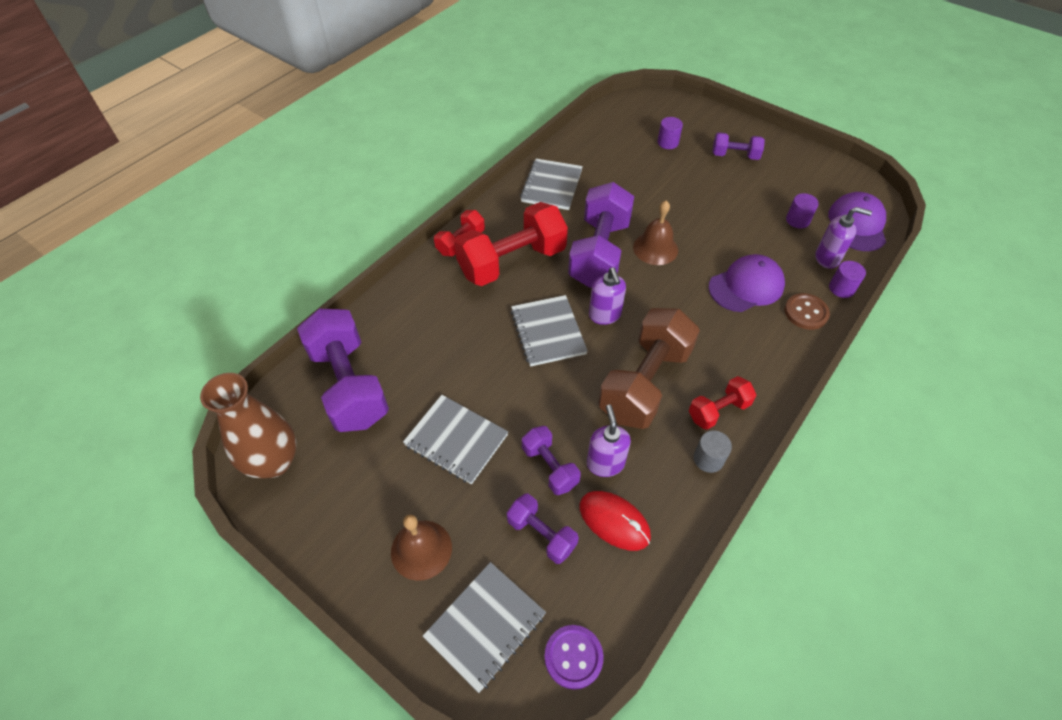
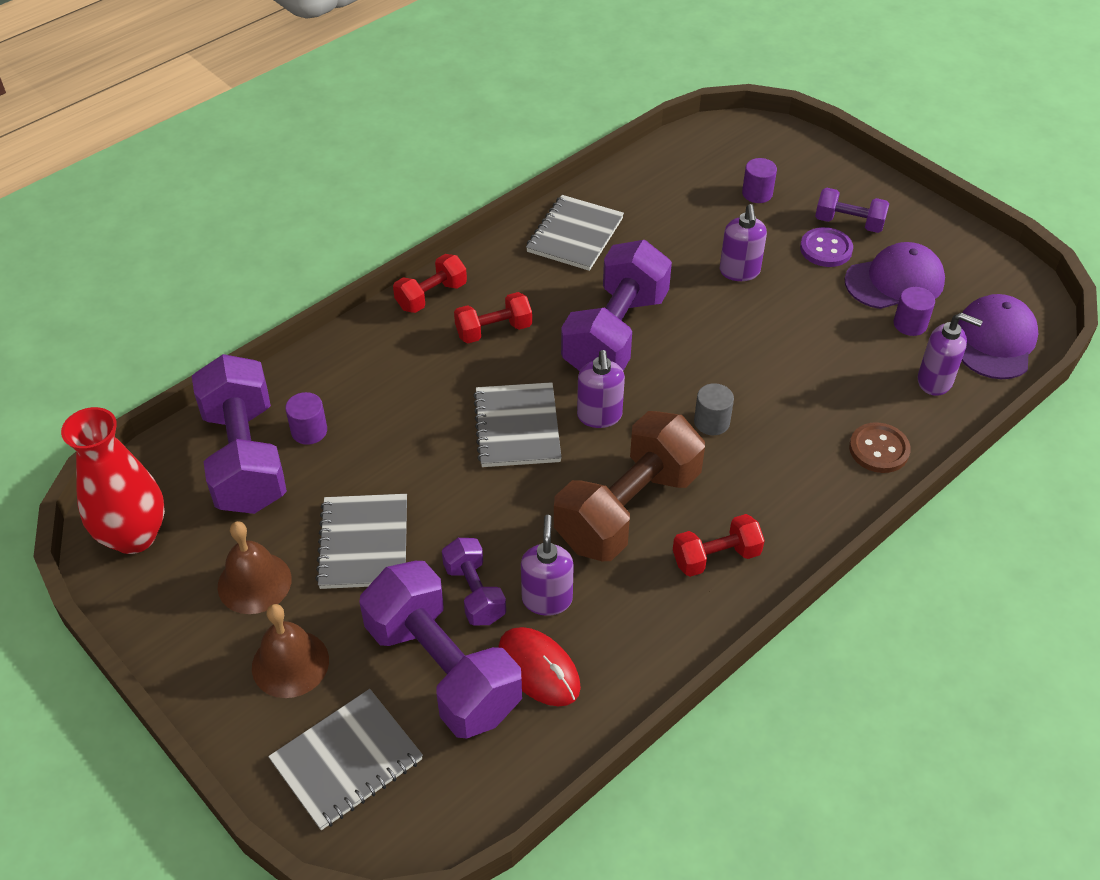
camera: 10 degrees right, 5 degrees down
brown vase [200,373,296,478] -> red vase [61,407,165,554]
grey notebook [403,395,508,484] -> grey notebook turned 45 degrees clockwise [315,494,407,589]
red dumbbell [454,202,568,286] -> red dumbbell [454,292,532,343], size x0.51
purple dumbbell [507,494,579,564] -> purple dumbbell [359,561,522,739], size x1.95
purple button [544,625,604,690] -> purple button moved to [800,227,853,267]
brown bell [633,201,678,265] -> brown bell moved to [218,521,292,614]
grey cylinder [694,431,732,473] -> grey cylinder moved to [694,383,734,435]
purple cap [709,254,785,312] -> purple cap moved to [845,242,945,309]
purple cylinder [829,261,866,298] -> purple cylinder moved to [285,392,327,445]
none -> purple soap dispenser [720,204,767,281]

